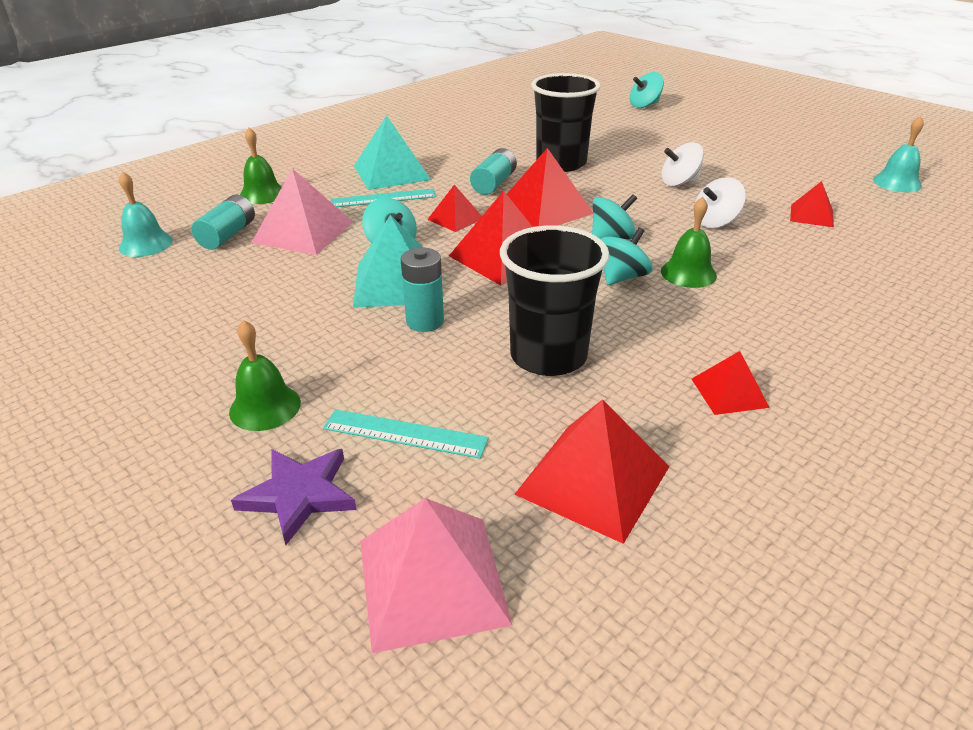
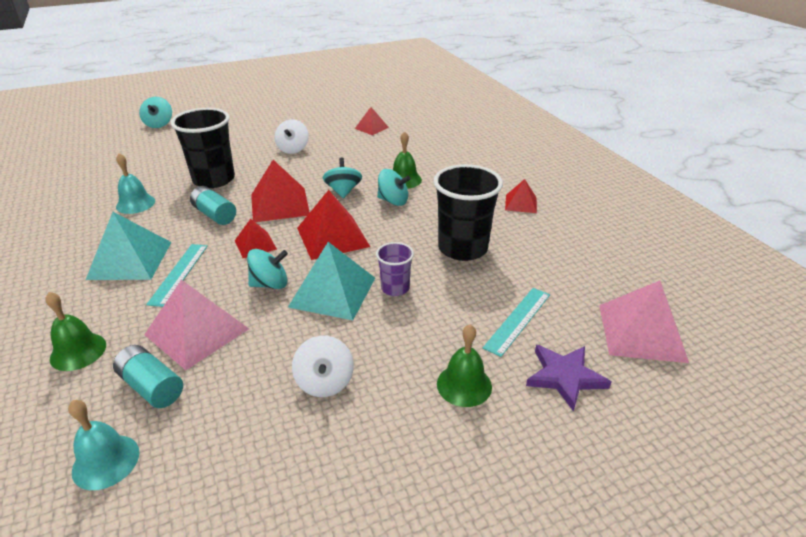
camera: 70 degrees left, 0 degrees up
turquoise battery [401,248,444,332] -> purple cup [376,242,414,296]
red pyramid [514,399,669,544] -> none
turquoise spinning top [601,227,653,285] -> turquoise spinning top turned 135 degrees clockwise [377,169,410,206]
white spinning top [695,177,746,228] -> white spinning top moved to [292,336,354,397]
turquoise bell [873,116,924,192] -> turquoise bell moved to [116,153,155,214]

